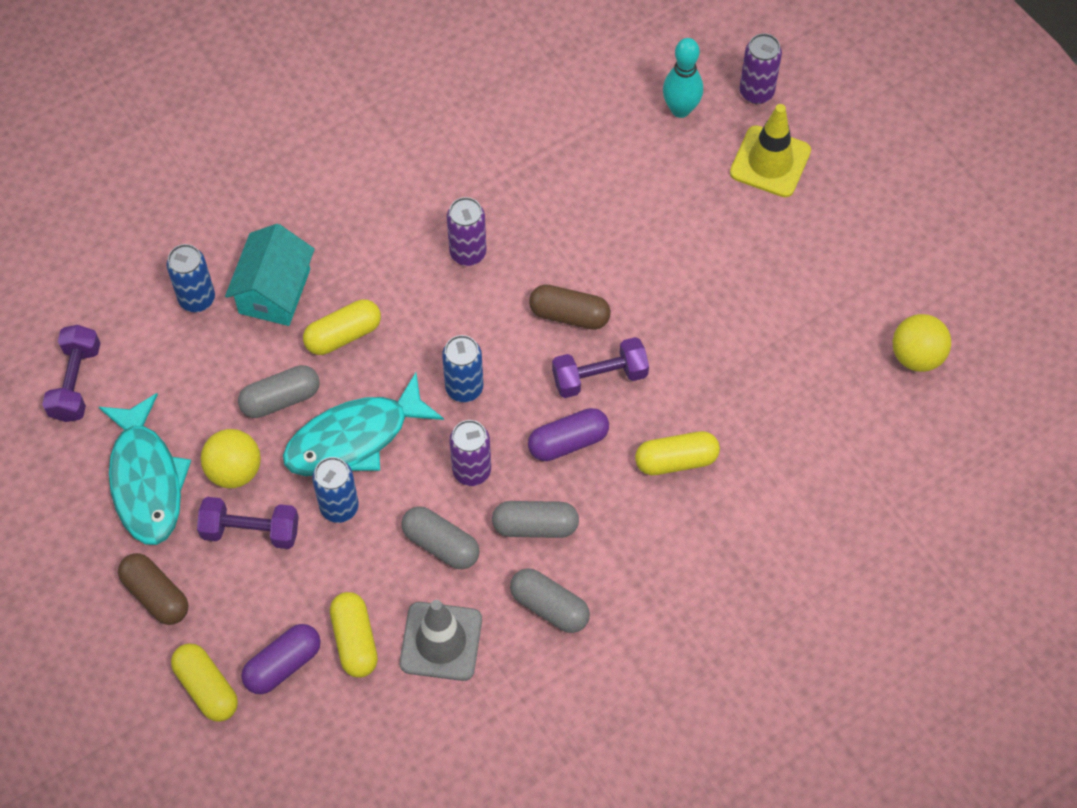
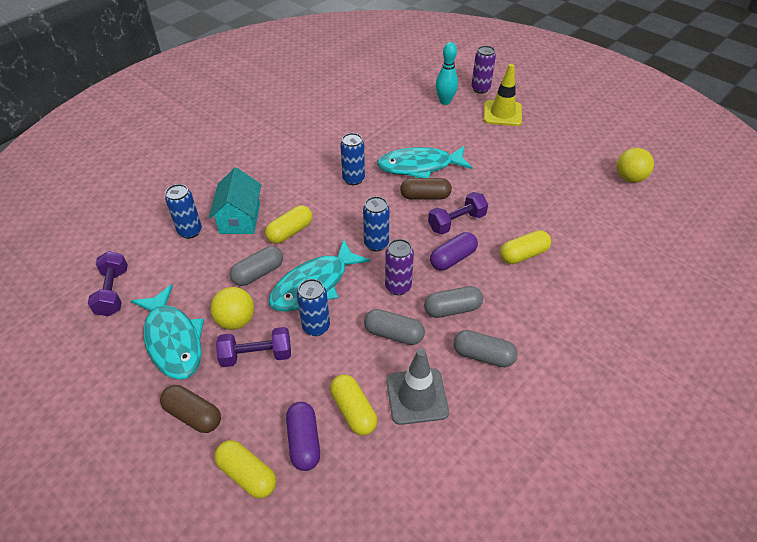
camera: 15 degrees left, 15 degrees down
purple capsule [241,624,321,694] -> purple capsule turned 45 degrees counterclockwise [286,402,320,471]
purple can [447,197,486,266] -> blue can [340,133,365,185]
none -> turquoise fish [377,146,473,178]

